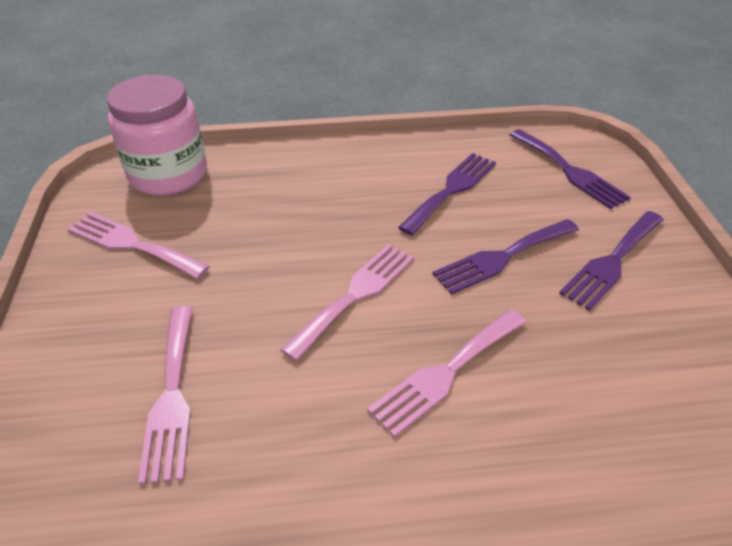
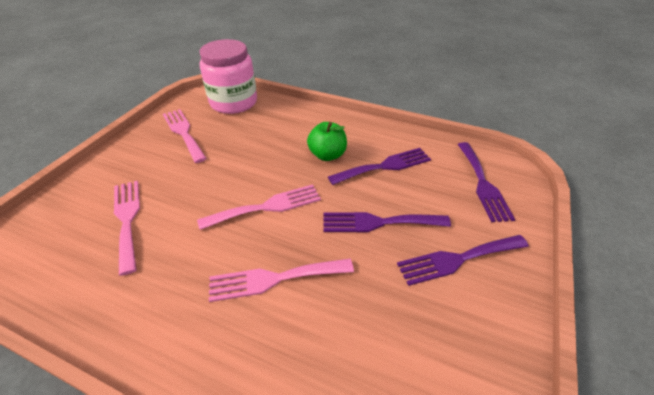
camera: 30 degrees right, 0 degrees up
pink fork [138,306,193,484] -> pink fork turned 135 degrees clockwise [114,181,140,276]
none -> green apple [307,122,347,161]

